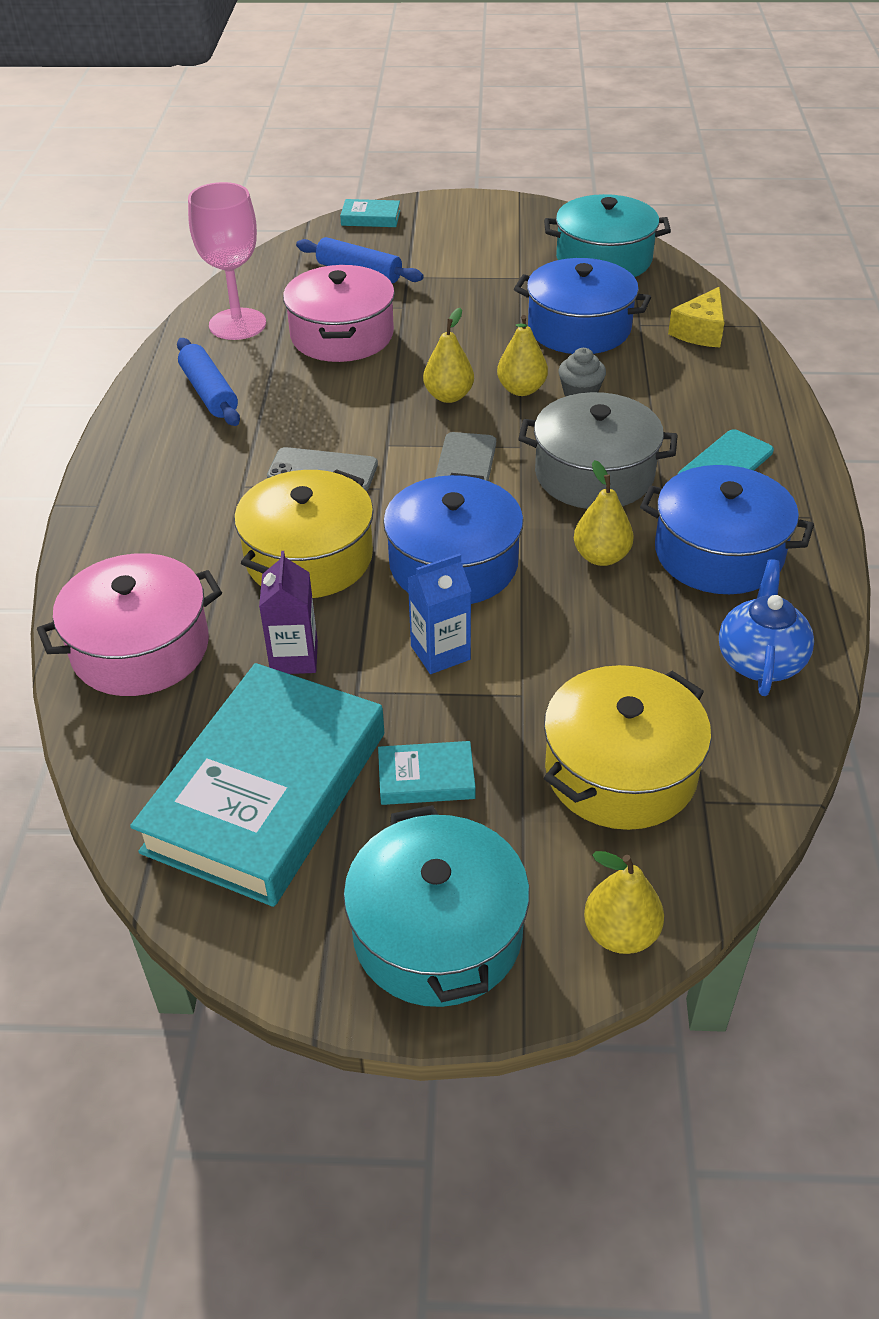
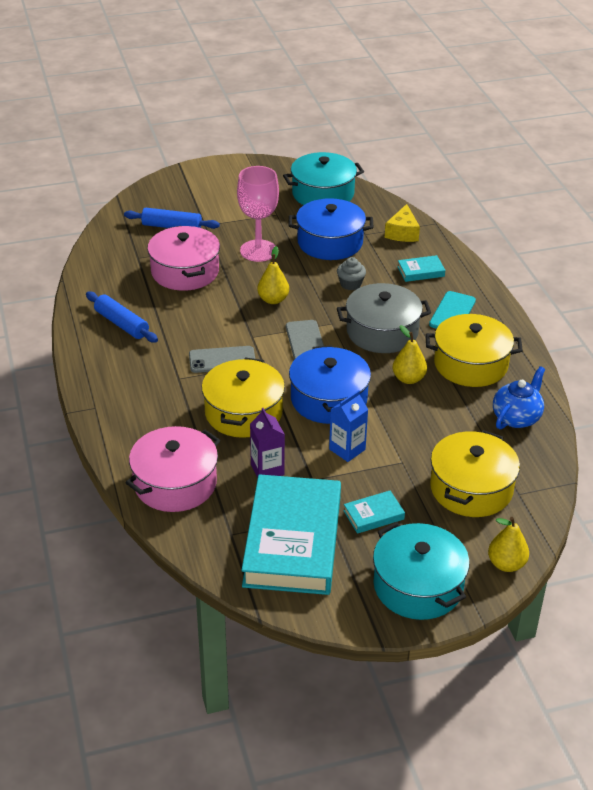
camera: 20 degrees left, 5 degrees down
pink goblet [188,182,266,340] -> pink goblet moved to [237,166,279,262]
turquoise book [340,199,400,227] -> turquoise book moved to [398,255,445,282]
yellow pear [497,315,548,396] -> none
blue pot [640,465,814,594] -> yellow pot [426,314,523,387]
blue teapot [719,559,814,696] -> blue teapot turned 45 degrees clockwise [493,366,545,429]

